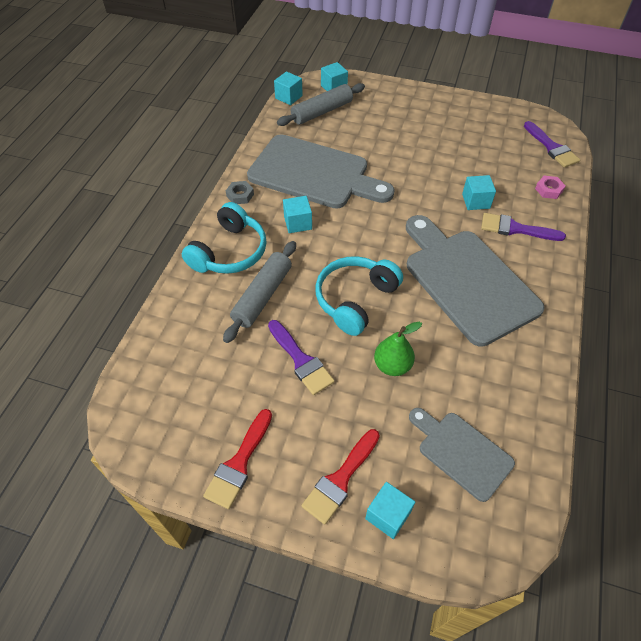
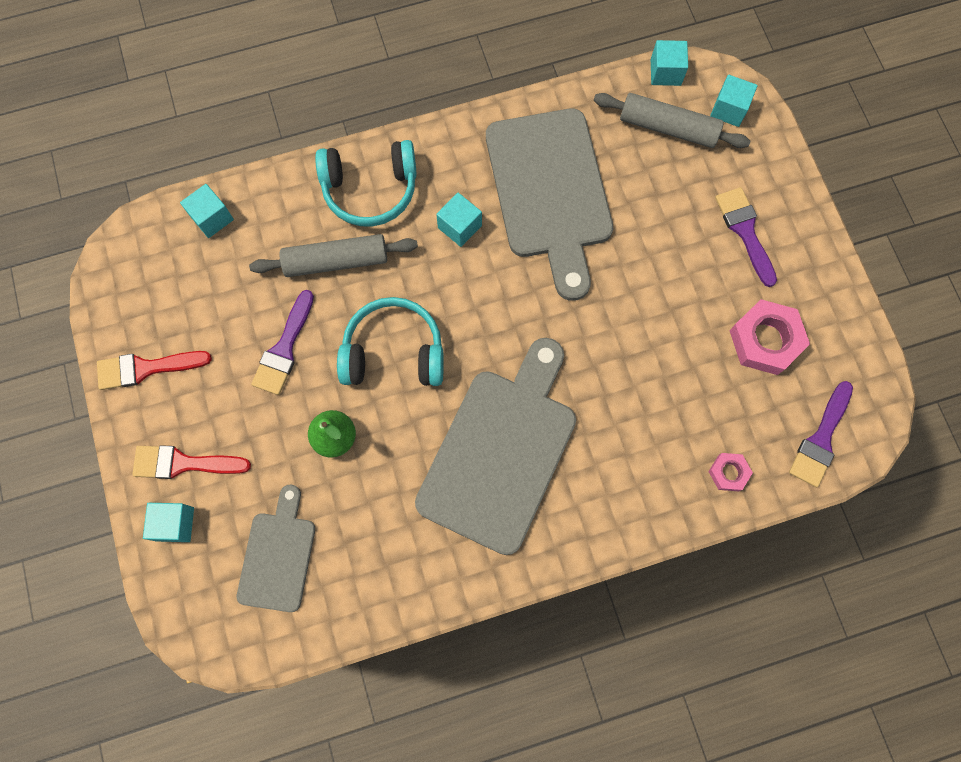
camera: 55 degrees right, 20 degrees up
grey nut [226,181,254,204] -> none
turquoise cube [462,175,496,210] -> turquoise cube moved to [180,184,234,238]
purple brush [481,213,566,241] -> purple brush moved to [715,187,777,287]
none -> pink nut [729,299,810,375]

